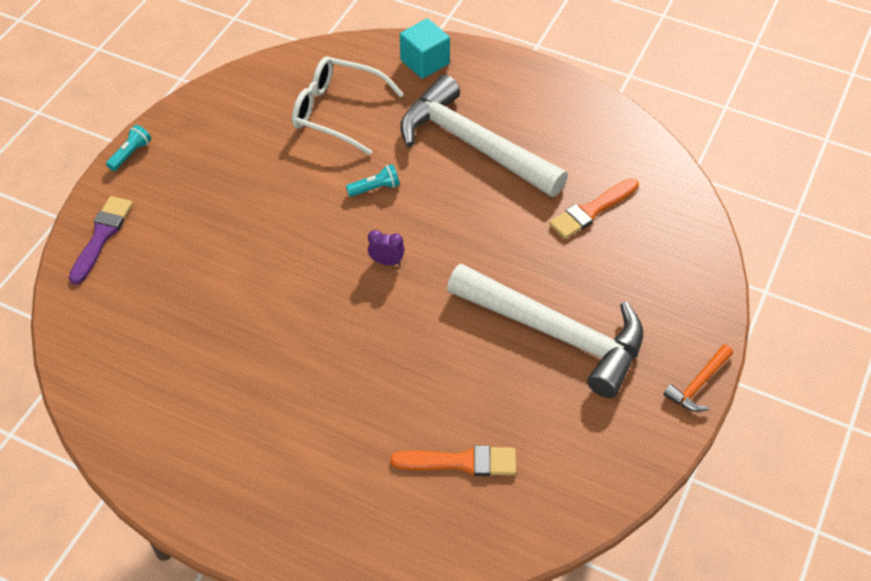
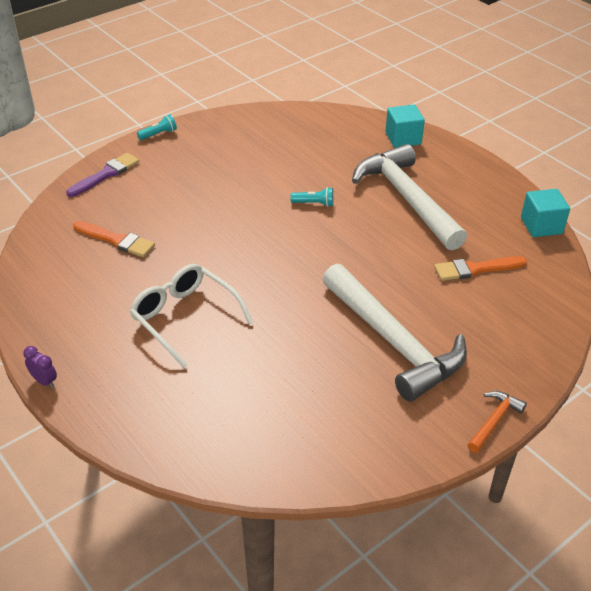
camera: 25 degrees right, 10 degrees down
white glasses [292,57,404,155] -> white glasses moved to [129,264,253,368]
purple clock [368,230,404,265] -> purple clock moved to [23,346,57,388]
orange brush [390,445,516,476] -> orange brush moved to [73,221,155,257]
orange hammer [663,344,733,412] -> orange hammer turned 150 degrees clockwise [467,391,527,453]
none -> turquoise cube [521,189,570,237]

